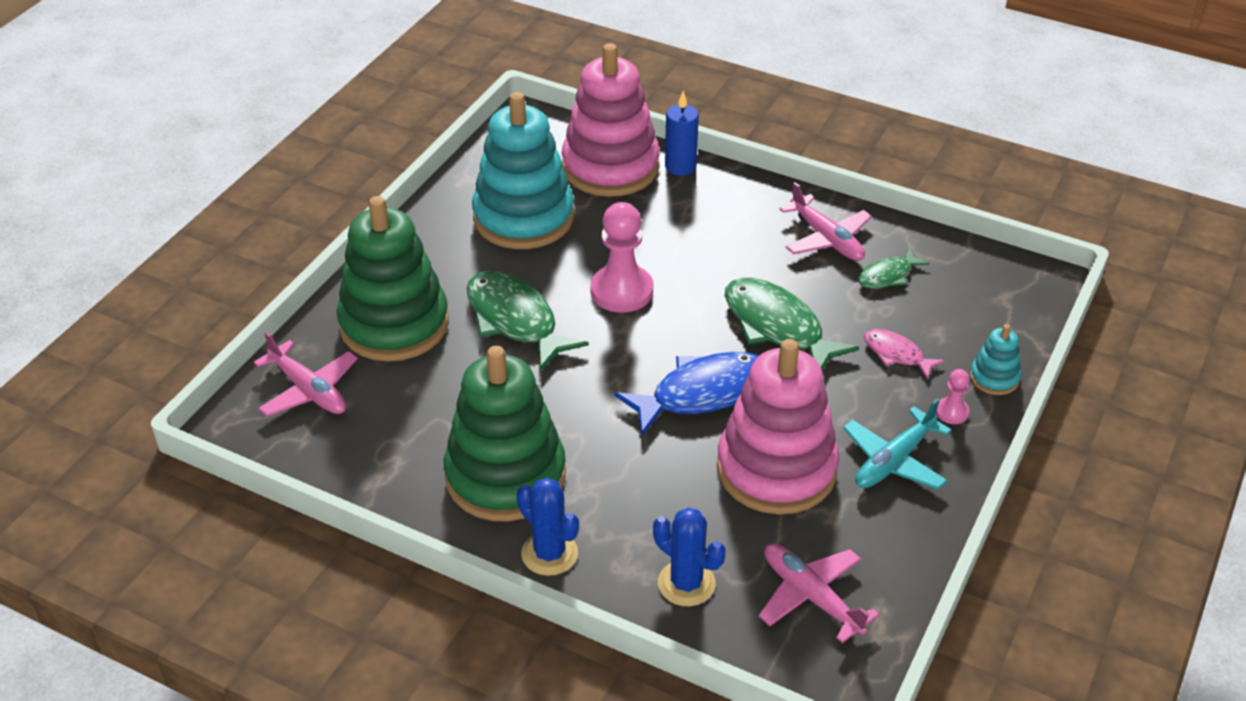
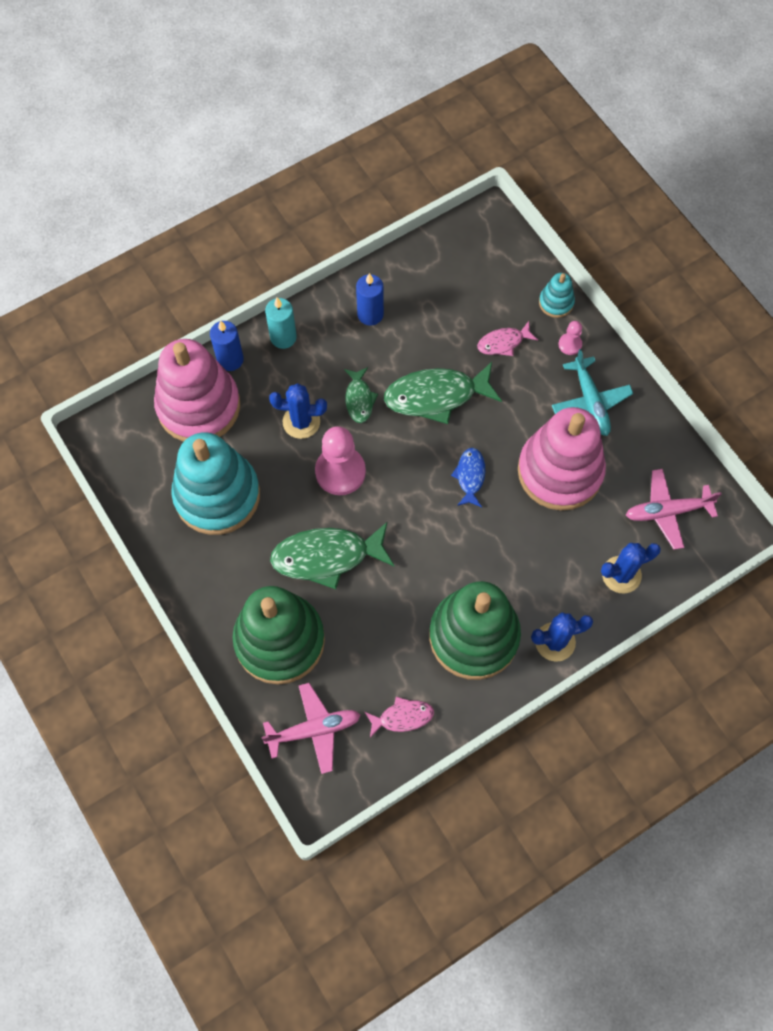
camera: 60 degrees left, 25 degrees up
blue fish [614,352,759,436] -> blue fish [451,448,485,507], size x0.54
pink plane [779,182,872,261] -> blue candle [356,273,384,326]
green fish [859,248,929,289] -> green fish moved to [344,367,378,423]
none -> turquoise candle [265,298,297,349]
none -> blue cactus [269,383,327,439]
none -> pink fish [365,697,434,737]

